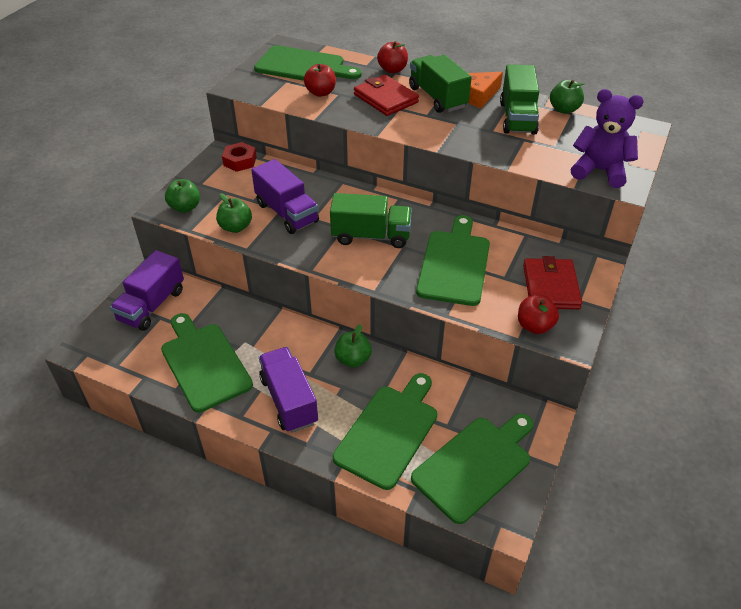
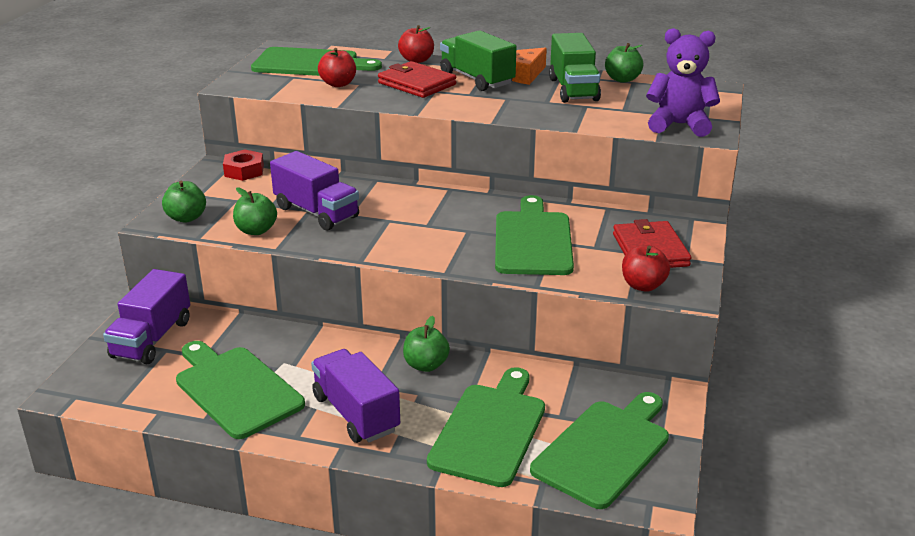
camera: 10 degrees left, 15 degrees down
green truck [330,193,412,248] -> none

